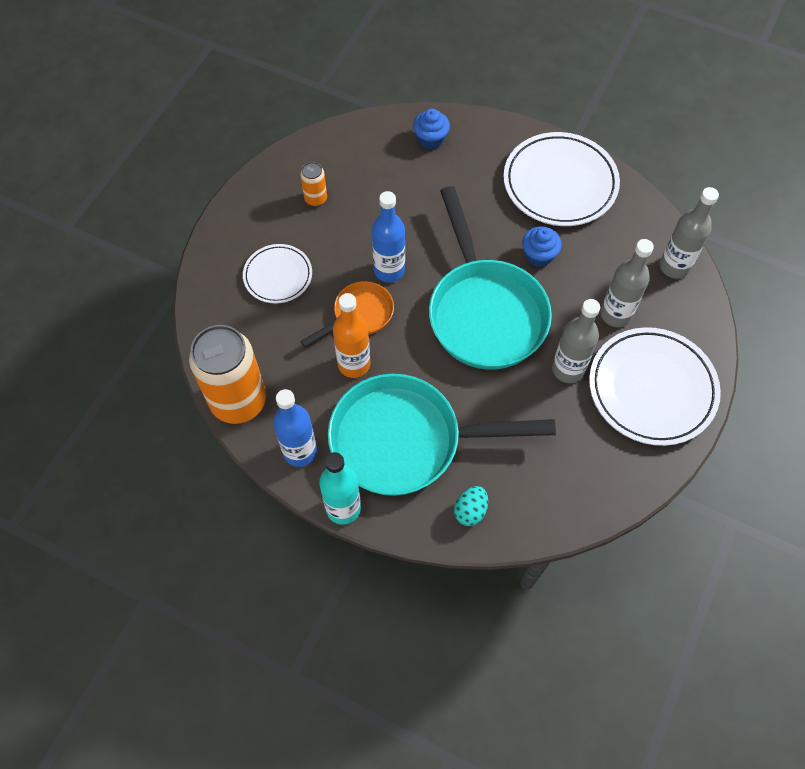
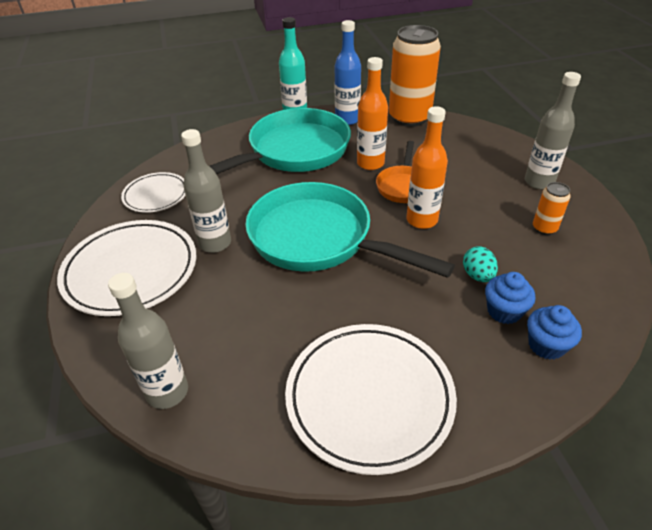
camera: 140 degrees right, 20 degrees down
white plate [243,244,312,304] -> white plate moved to [121,172,186,213]
blue bottle [372,191,405,282] -> orange bottle [406,106,448,229]
turquoise egg [454,486,488,526] -> turquoise egg moved to [463,246,498,282]
blue cupcake [522,226,562,267] -> blue cupcake moved to [485,272,535,324]
grey bottle [601,239,654,327] -> grey bottle moved to [525,72,581,190]

